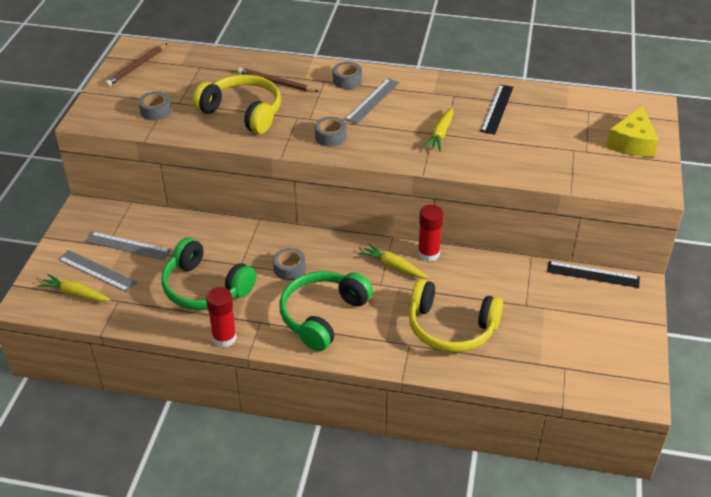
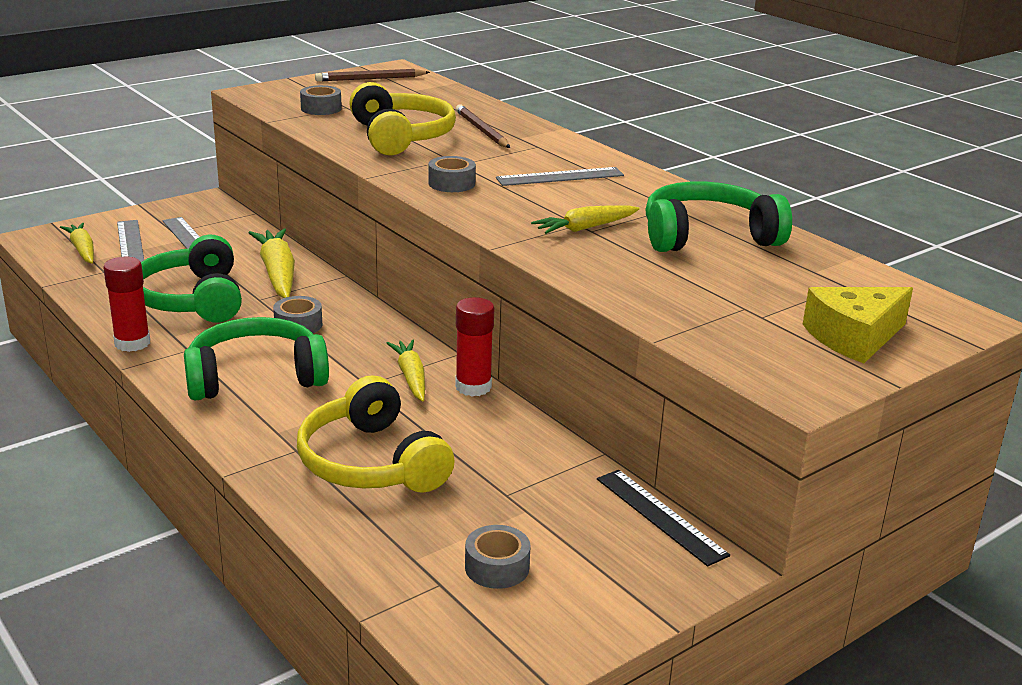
camera: 40 degrees right, 15 degrees down
grey tape [333,62,362,89] -> grey tape moved to [465,525,531,589]
black ruler [480,84,513,135] -> green headphones [645,181,792,252]
none -> yellow carrot [249,228,295,298]

